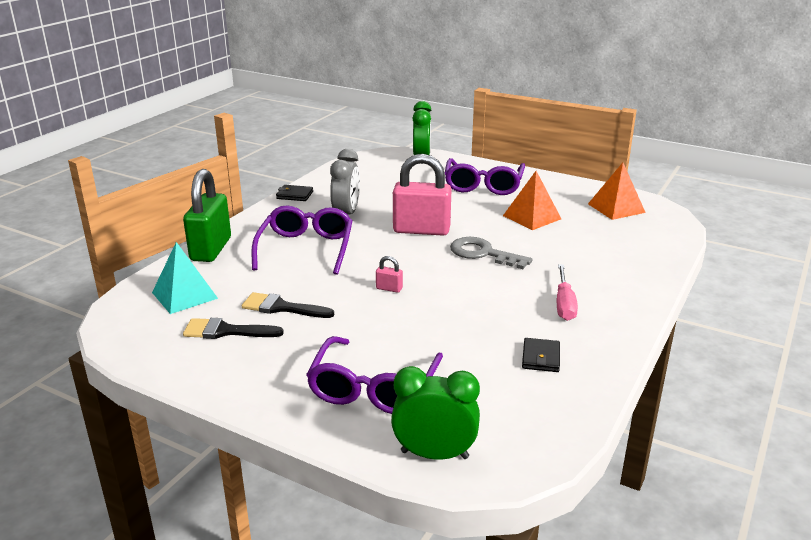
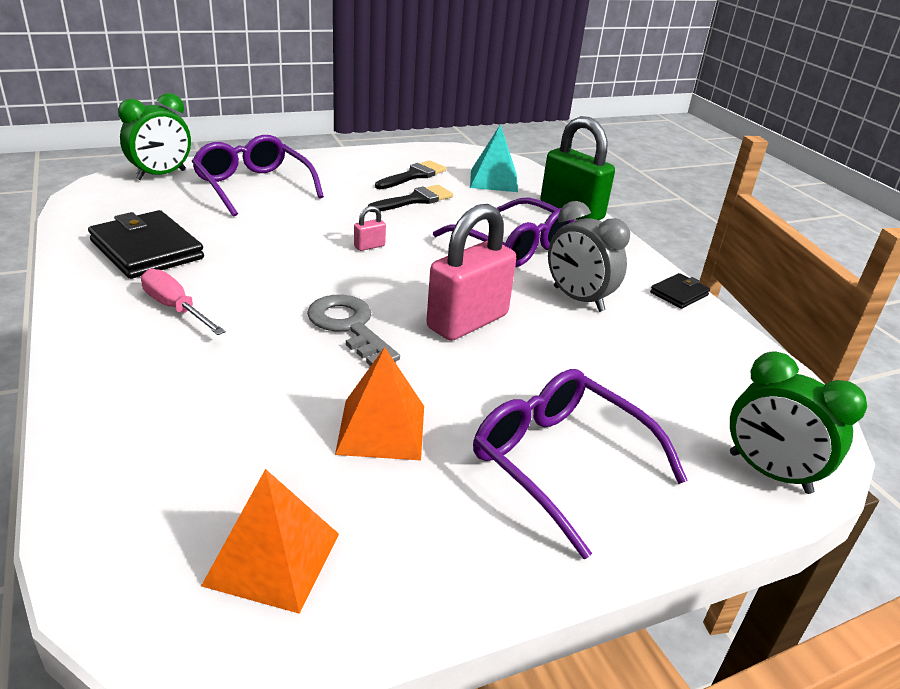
camera: 125 degrees right, 5 degrees up
grey key [450,237,533,269] -> grey key turned 105 degrees counterclockwise [307,295,400,366]
black wallet [522,338,560,372] -> black wallet [88,210,204,279], size x1.96

